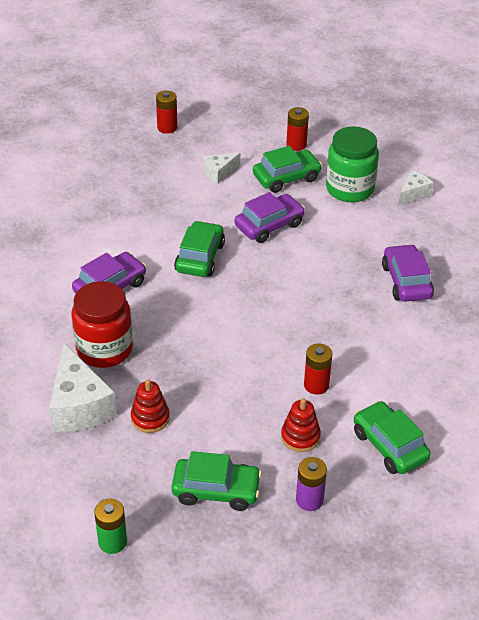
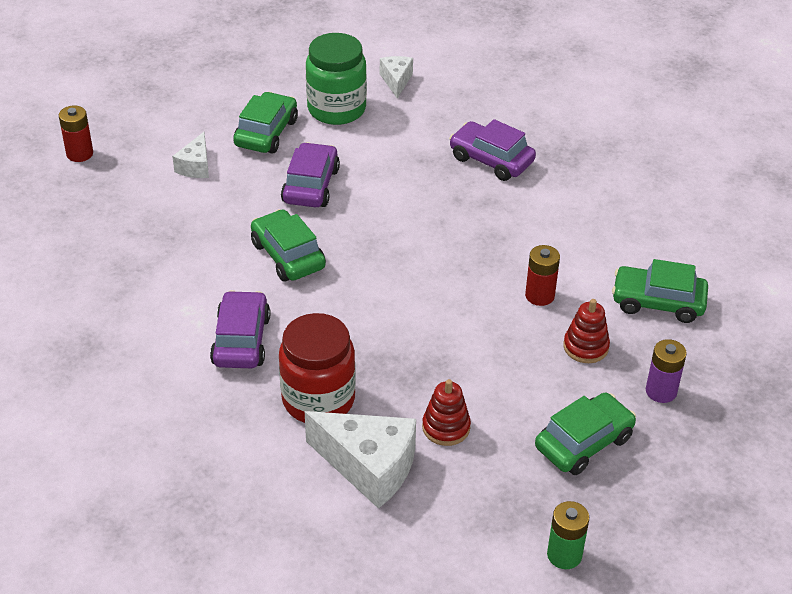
camera: 45 degrees left, 0 degrees up
red battery [286,107,309,151] -> none

